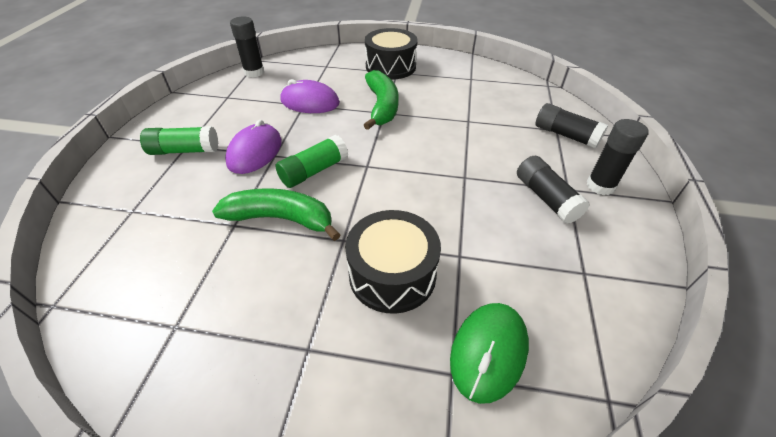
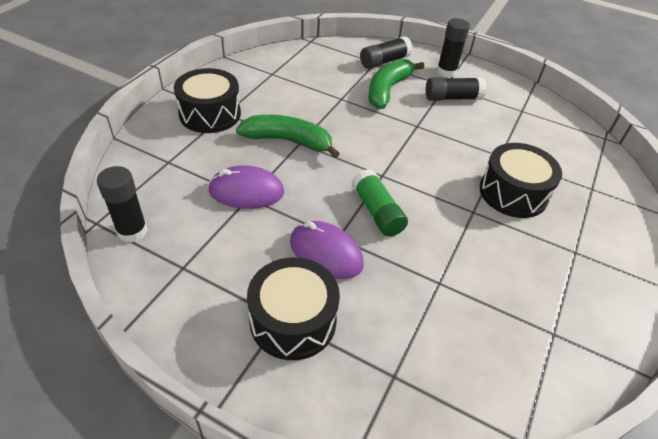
camera: 75 degrees left, 0 degrees up
green glue stick [140,126,218,155] -> black drum [247,257,340,360]
green banana [212,188,341,241] -> green banana moved to [368,59,424,109]
purple mouse [280,79,340,113] -> purple mouse turned 60 degrees clockwise [208,165,284,209]
green mouse [450,303,529,404] -> none

